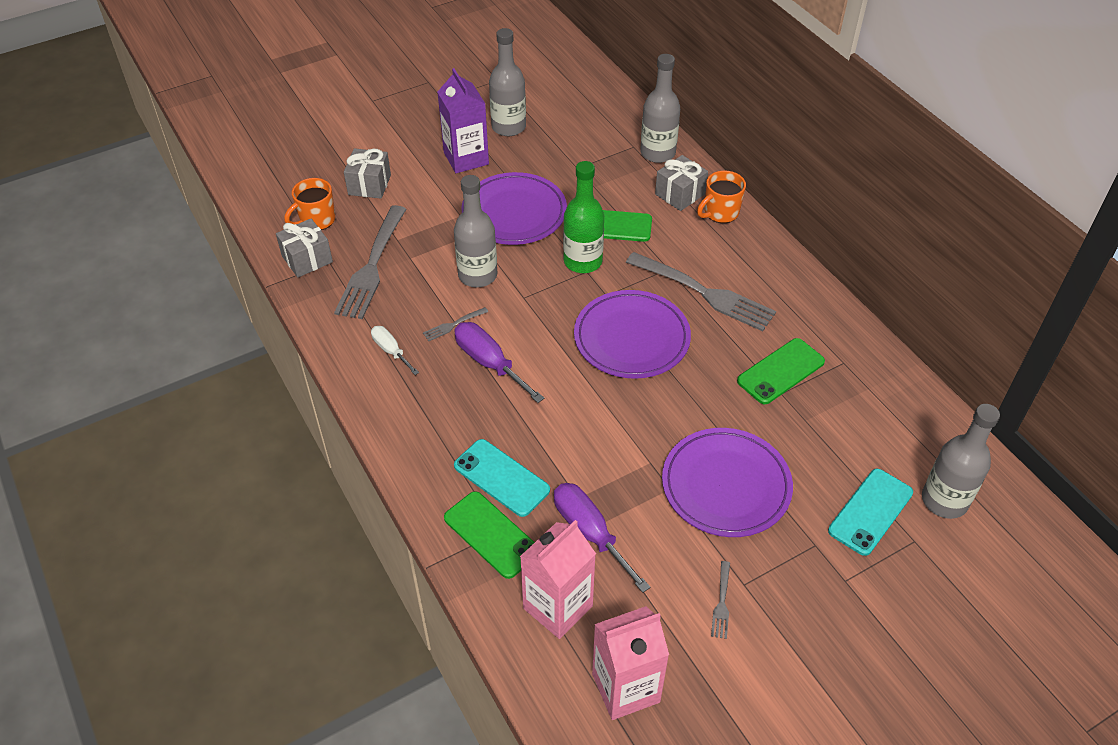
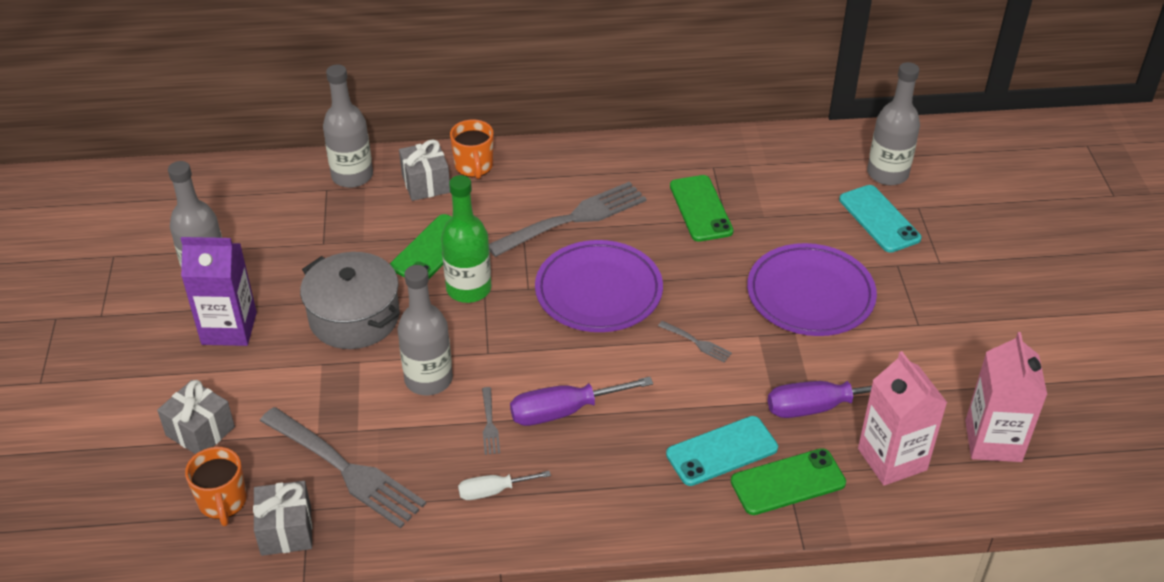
camera: 65 degrees left, 5 degrees down
purple plate [461,172,567,245] -> grey pot [300,252,400,349]
grey fork [711,561,730,639] -> grey fork moved to [658,321,732,362]

